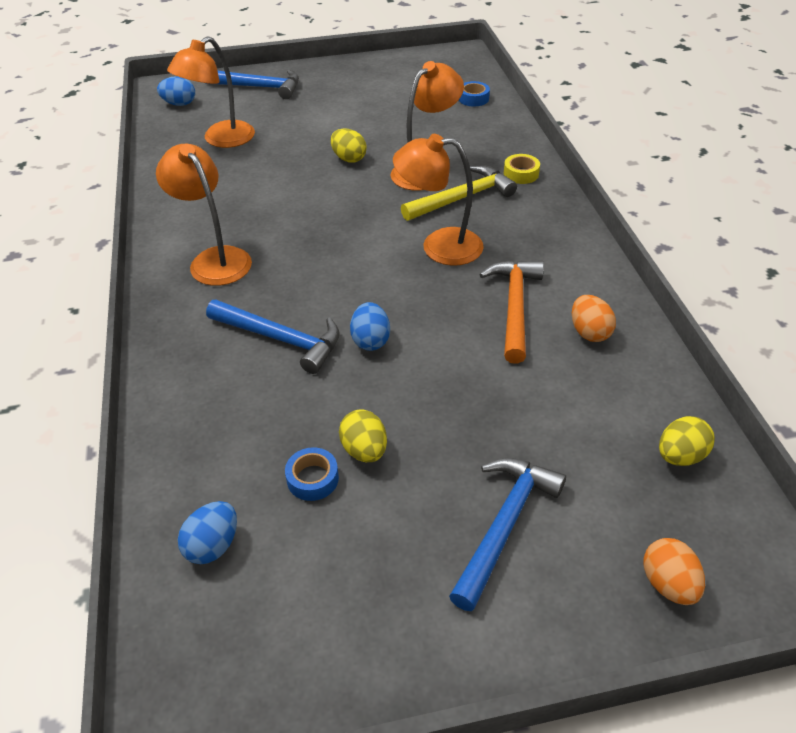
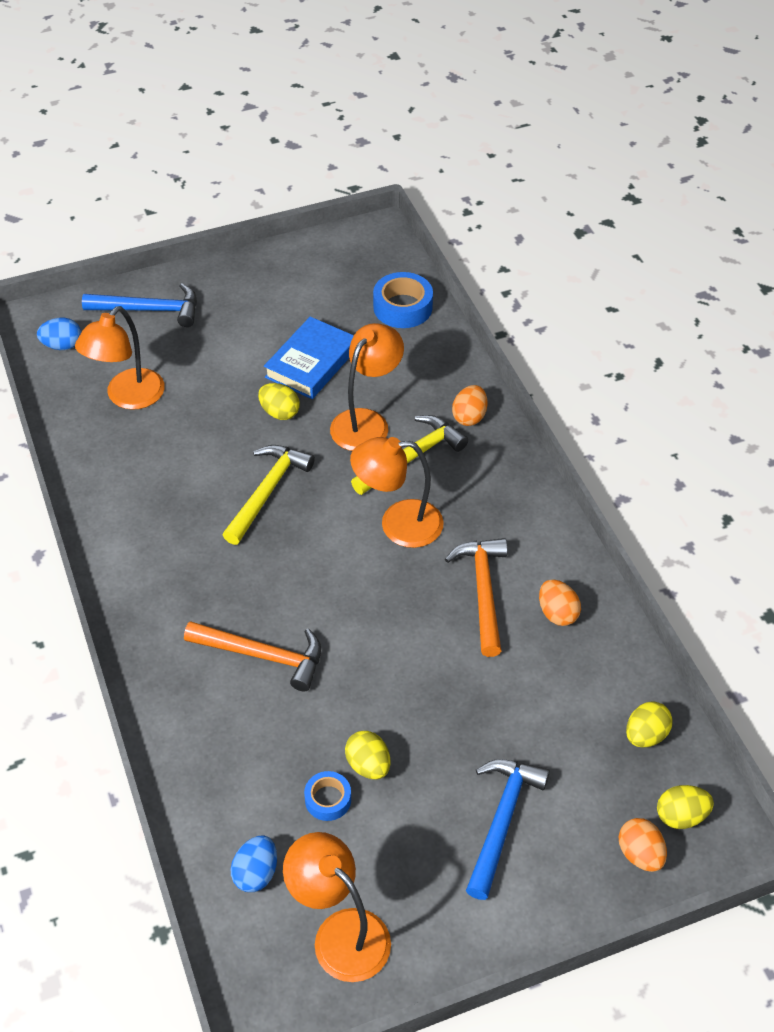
camera: 10 degrees left, 5 degrees up
orange lamp [156,144,252,286] -> orange lamp moved to [283,832,391,982]
blue hammer [206,300,340,374] -> orange hammer [184,621,321,692]
blue egg [350,302,390,351] -> none
blue tape [459,81,490,106] -> blue tape [373,272,433,328], size x1.68
yellow tape [504,154,540,184] -> orange egg [452,385,487,426]
none -> yellow hammer [223,445,315,545]
none -> blue book [264,317,354,399]
none -> yellow egg [657,785,714,829]

